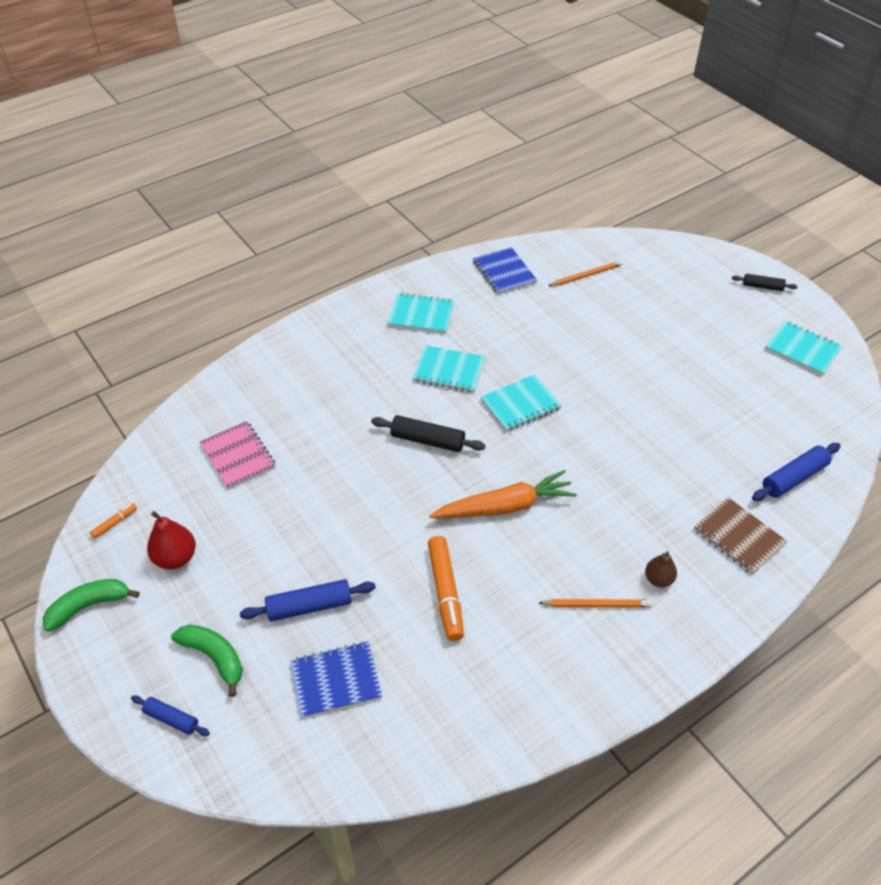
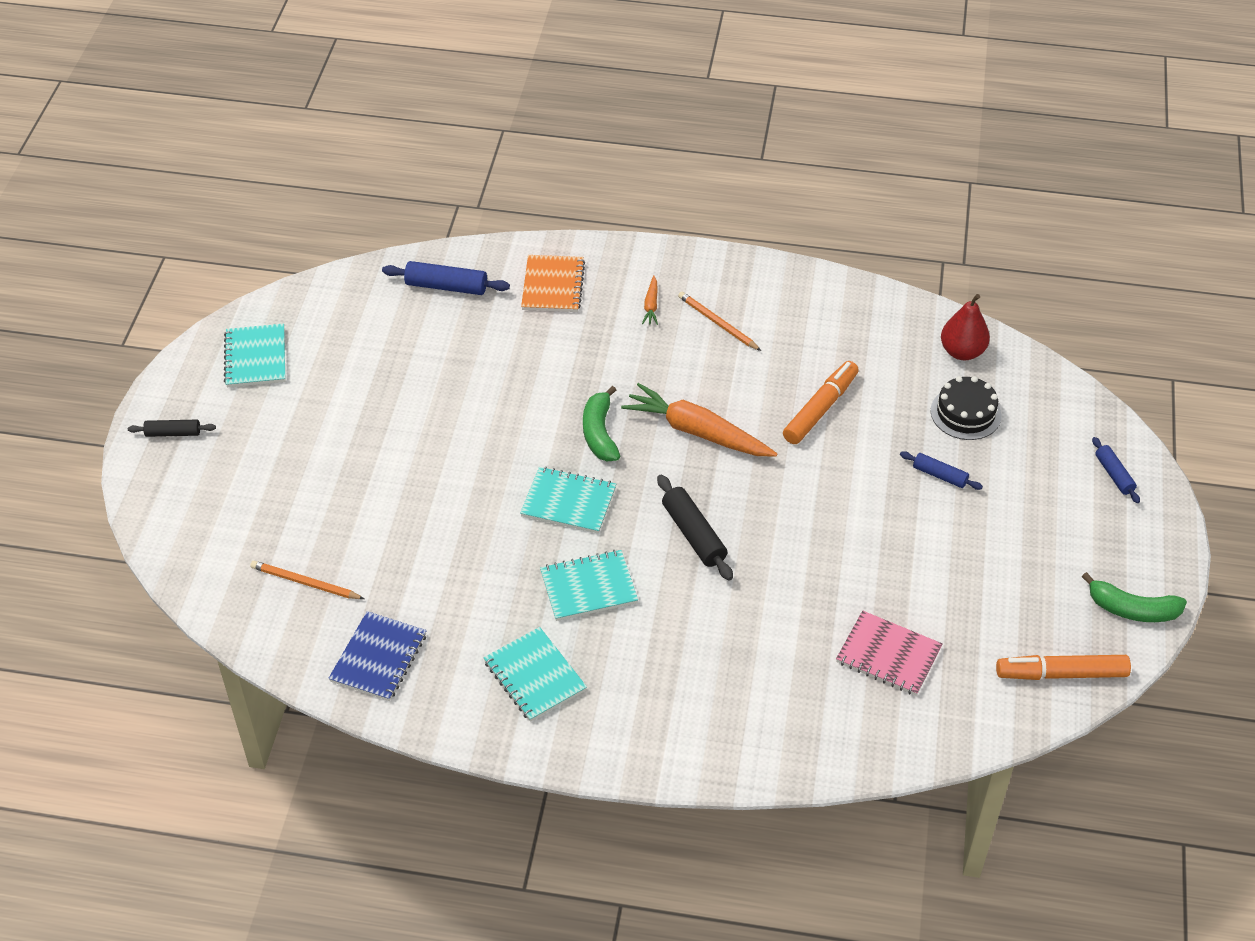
camera: 135 degrees left, 0 degrees up
orange marker [90,503,137,539] -> orange marker [996,655,1131,680], size x2.12
red pear [147,511,196,569] -> red pear moved to [941,294,990,360]
green banana [171,624,243,697] -> green banana moved to [583,386,620,461]
pink notebook [200,421,275,489] -> pink notebook turned 75 degrees counterclockwise [836,611,942,696]
blue rolling pin [240,579,376,621] -> blue rolling pin [900,451,983,490], size x0.63
blue notebook [290,641,382,718] -> black cake [931,376,1001,440]
turquoise notebook [413,345,485,393] -> turquoise notebook turned 75 degrees counterclockwise [540,550,638,621]
brown pear [645,551,677,587] -> orange carrot [642,275,658,325]
brown notebook [694,497,787,575] -> orange notebook [521,255,585,312]
black rolling pin [732,274,798,291] -> black rolling pin turned 60 degrees counterclockwise [128,420,216,437]

